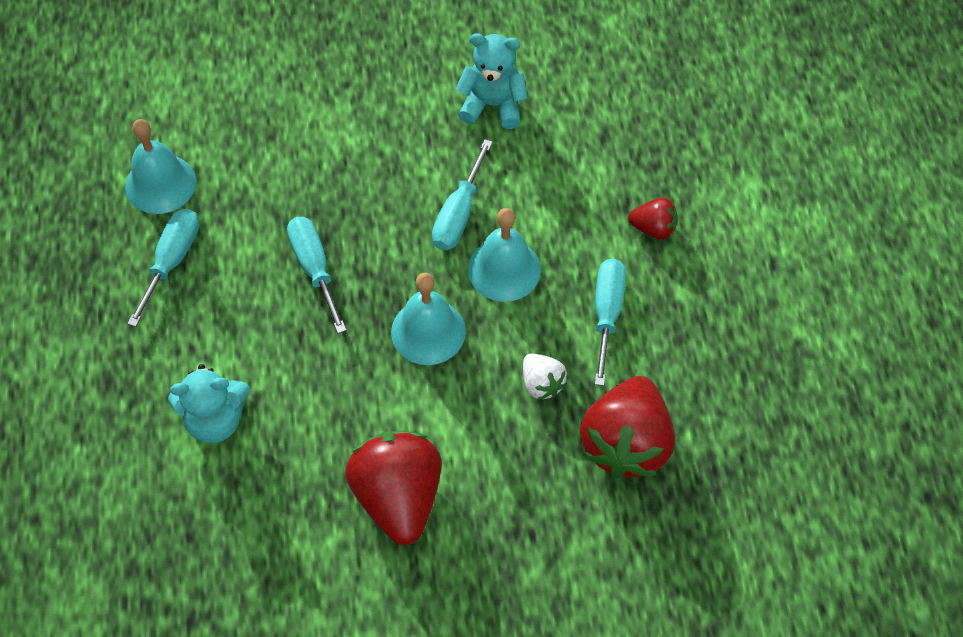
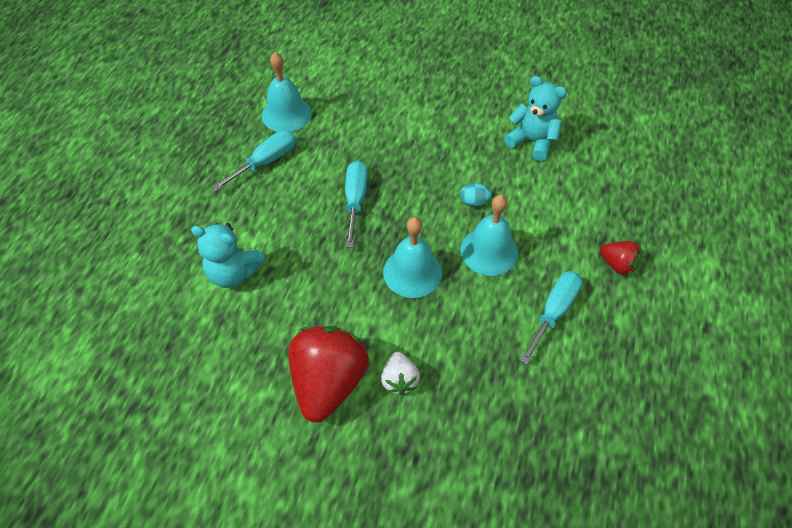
camera: 25 degrees right, 5 degrees down
turquoise screwdriver [432,139,493,250] -> turquoise egg [460,183,492,207]
white strawberry [523,354,567,400] -> white strawberry moved to [381,352,420,395]
red strawberry [580,376,675,478] -> none

